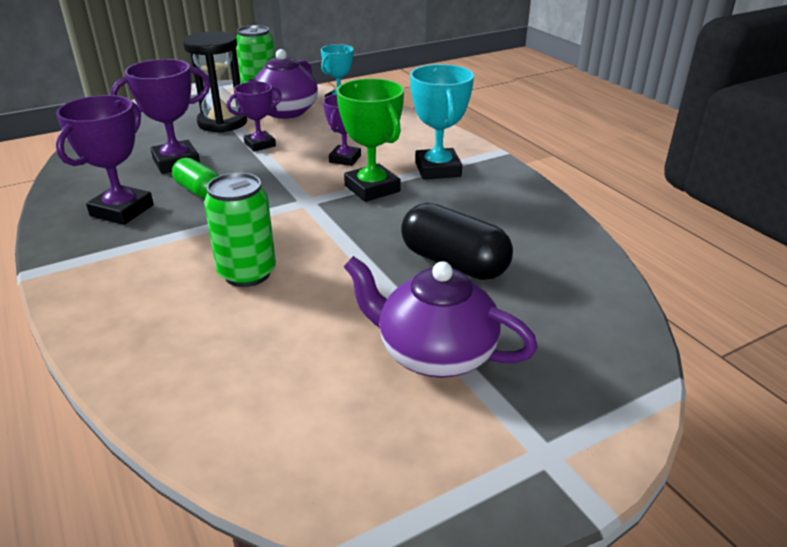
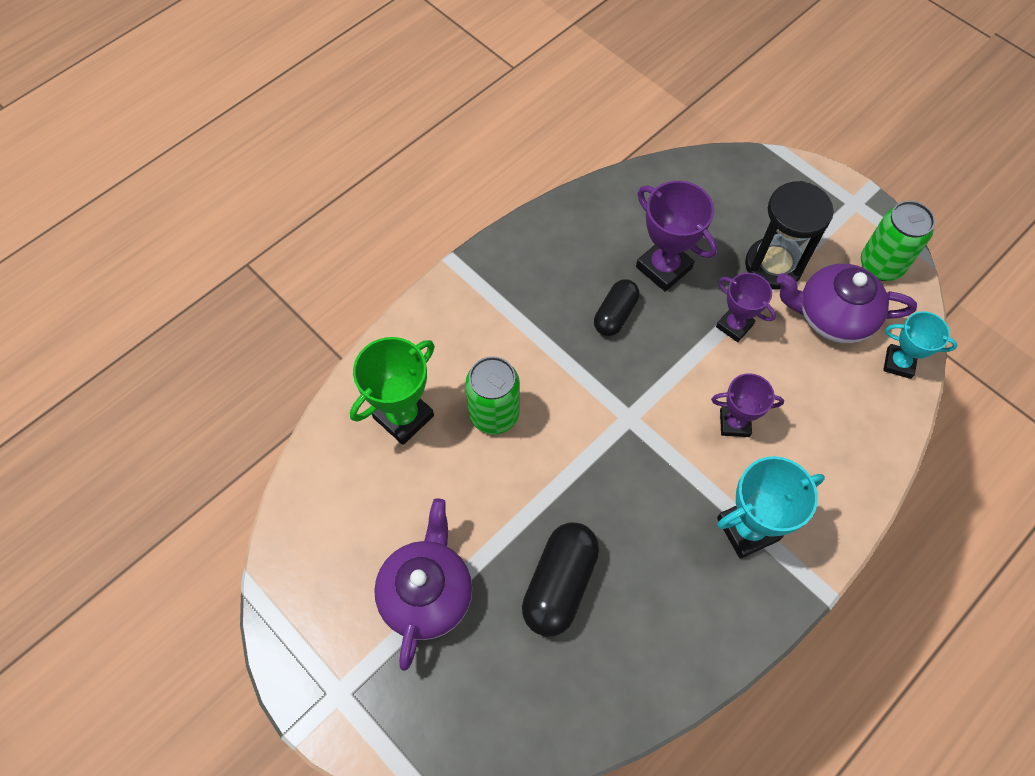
camera: 75 degrees right, 30 degrees up
purple trophy [56,95,154,225] -> none
green capsule [172,158,219,199] -> black capsule [594,279,639,336]
green trophy [336,78,404,202] -> green trophy moved to [350,337,435,445]

